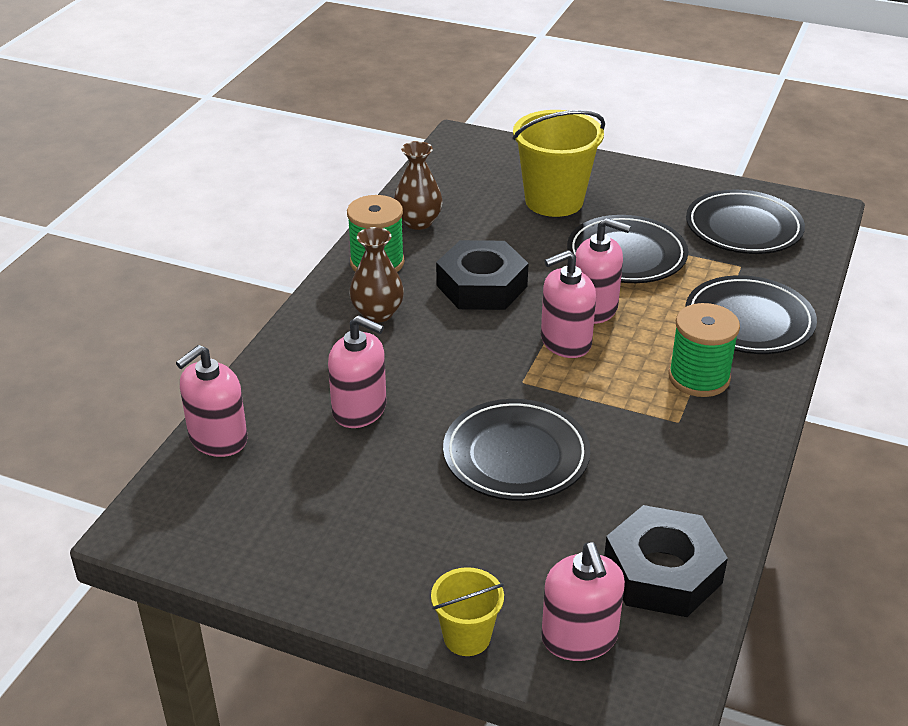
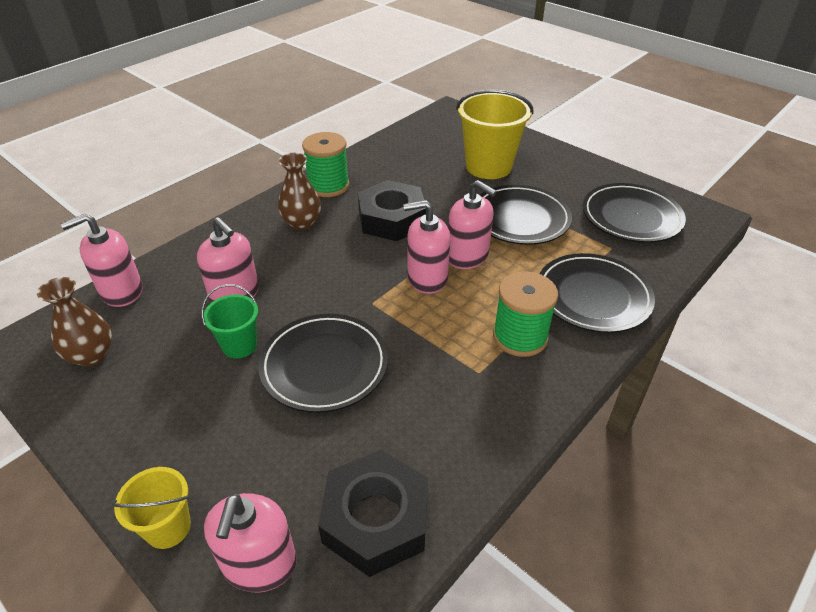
camera: 20 degrees right, 5 degrees up
brown vase [394,141,443,230] -> brown vase moved to [37,277,112,367]
none -> green bucket [201,284,258,358]

